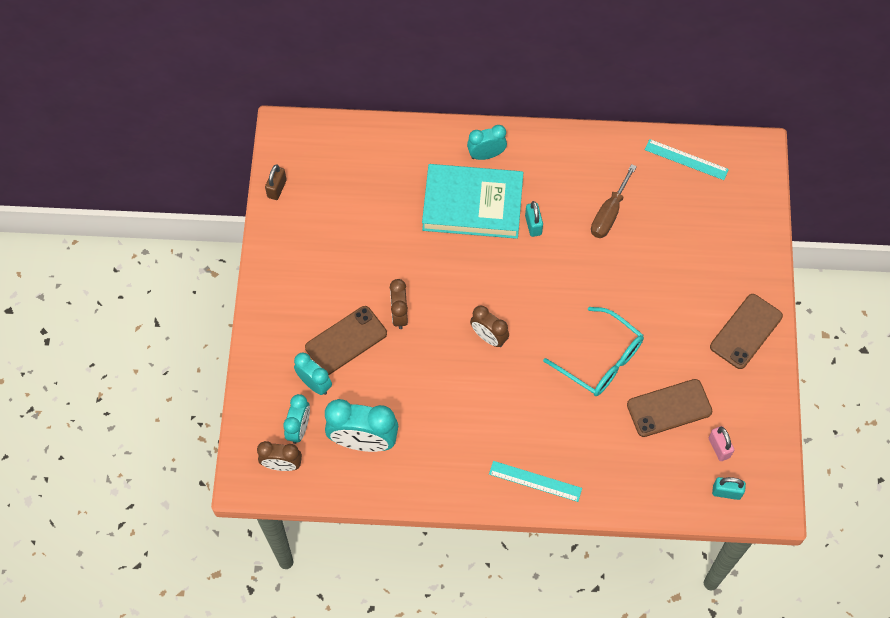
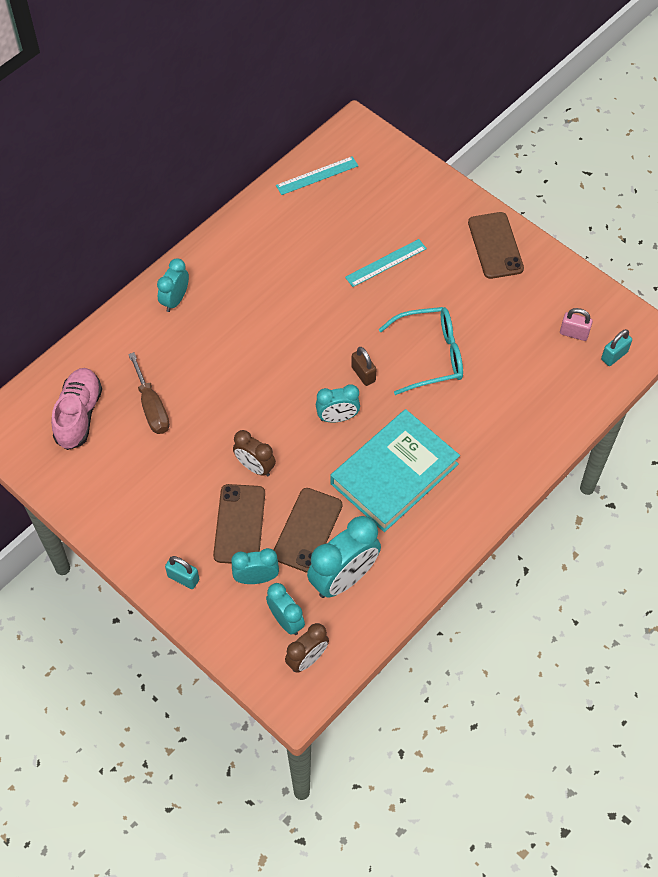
camera: 50 degrees left, 5 degrees down
brown padlock [265,164,287,200] -> brown padlock moved to [351,347,376,386]
turquoise book [422,164,523,239] -> turquoise book moved to [330,409,460,532]
brown clock [470,305,509,347] -> turquoise clock [316,384,360,422]
turquoise ruler [489,461,582,502] -> turquoise ruler moved to [345,239,427,287]
turquoise padlock [525,201,543,237] -> turquoise padlock moved to [165,556,199,589]
brown screwdriver [591,164,637,238] -> brown screwdriver moved to [128,352,170,434]
brown phone [627,379,712,437] -> brown phone moved to [274,488,342,573]
none -> pink shoe [51,368,102,450]

